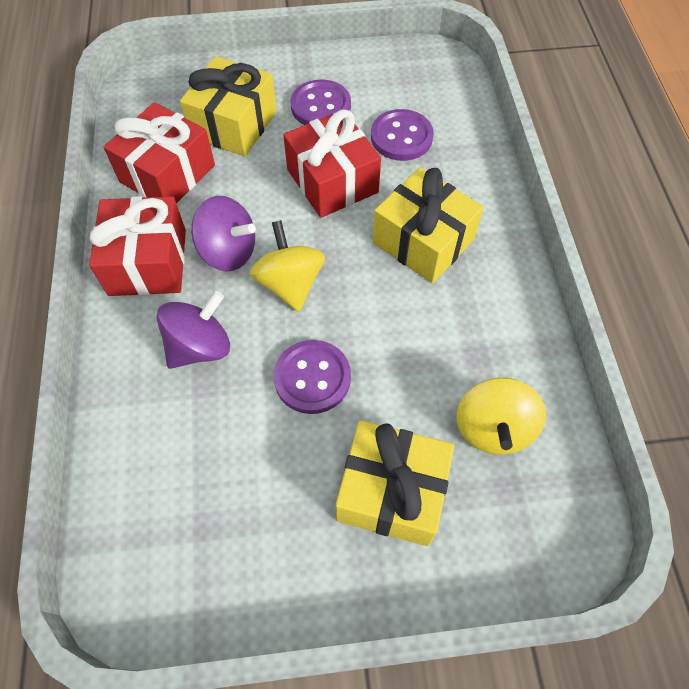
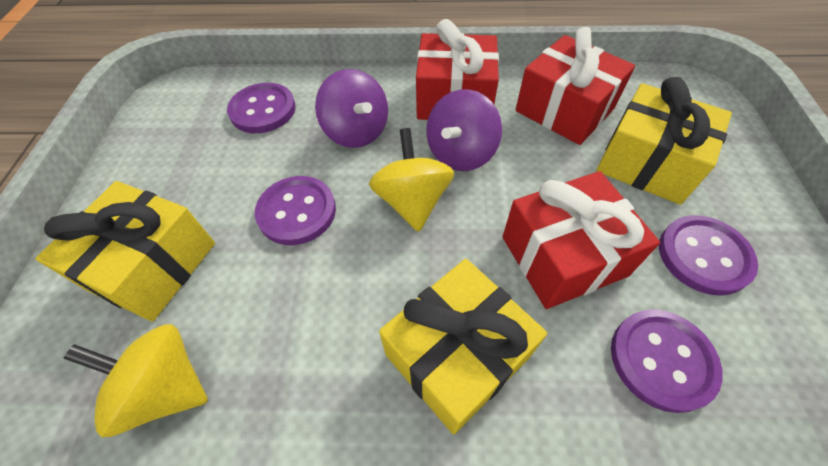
camera: 100 degrees right, 5 degrees down
yellow spinning top [250,220,325,312] -> yellow spinning top turned 90 degrees counterclockwise [369,128,455,232]
none -> purple button [227,83,296,133]

